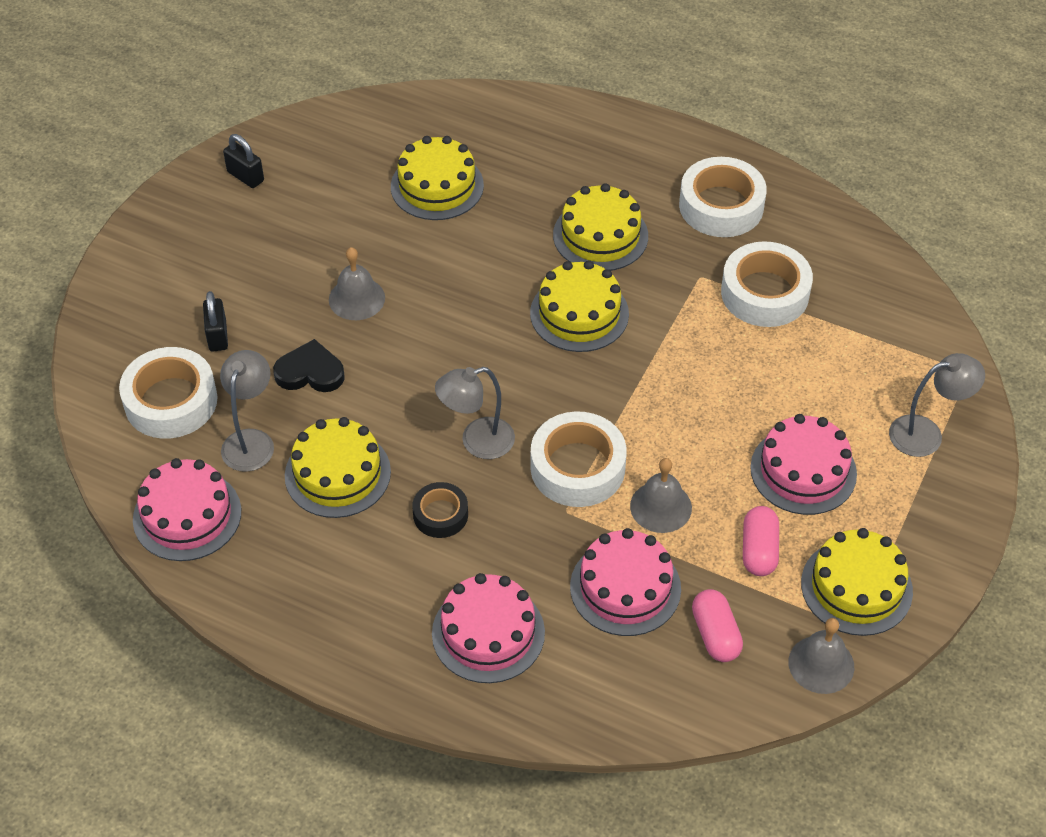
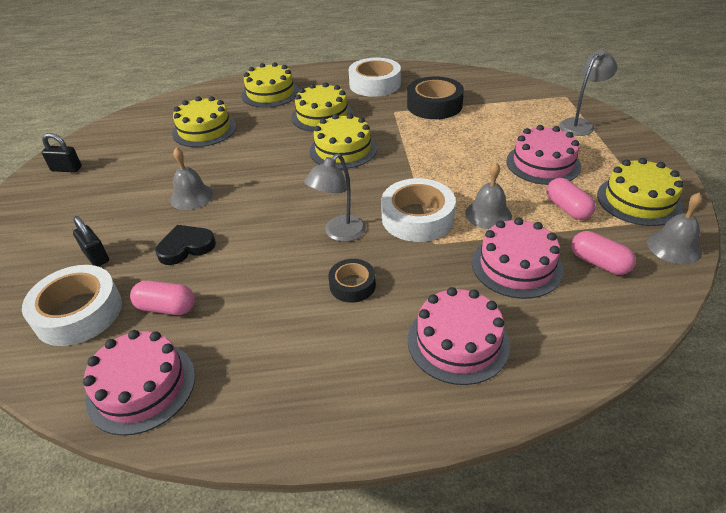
camera: 30 degrees left, 10 degrees down
grey lamp [220,350,274,472] -> pink capsule [130,281,195,315]
yellow cake [285,417,391,518] -> yellow cake moved to [241,62,299,108]
white tape [721,241,813,327] -> black tape [407,76,464,119]

